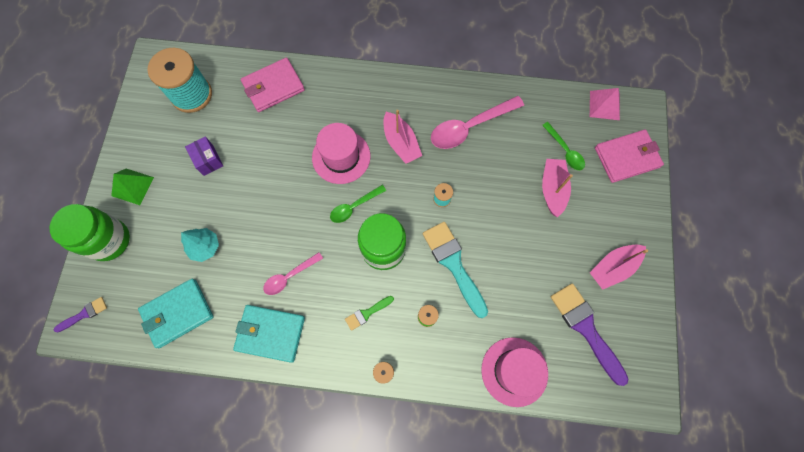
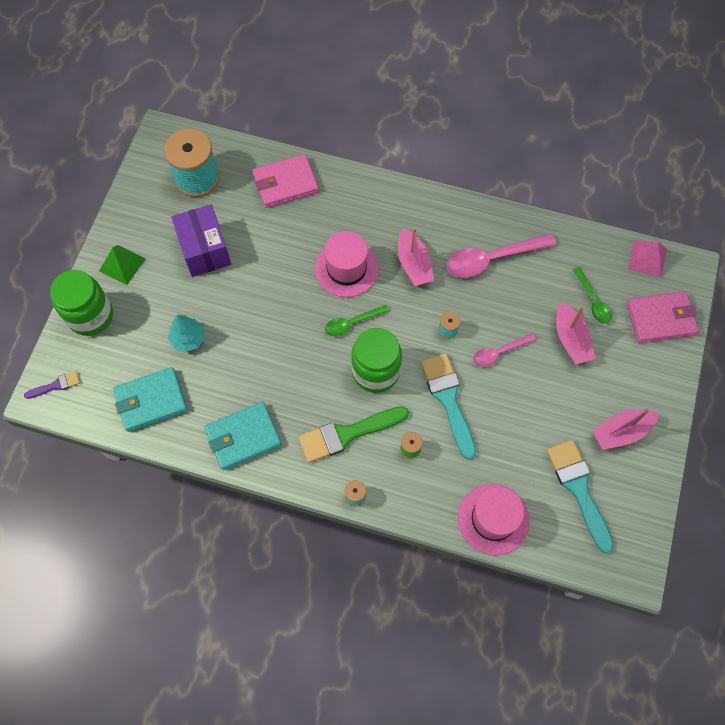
camera: 10 degrees right, 5 degrees down
purple box [185,136,223,176] -> purple box [171,204,231,277], size x1.75
turquoise wallet [233,305,305,363] -> turquoise wallet turned 45 degrees counterclockwise [205,402,282,470]
pink spoon [263,252,323,295] -> pink spoon moved to [473,333,536,367]
green brush [345,296,394,331] -> green brush [299,406,409,463], size x2.00
pink boat [542,159,573,217] -> pink boat turned 150 degrees clockwise [556,302,595,364]
purple brush [551,283,628,386] -> turquoise brush [547,440,614,554]

